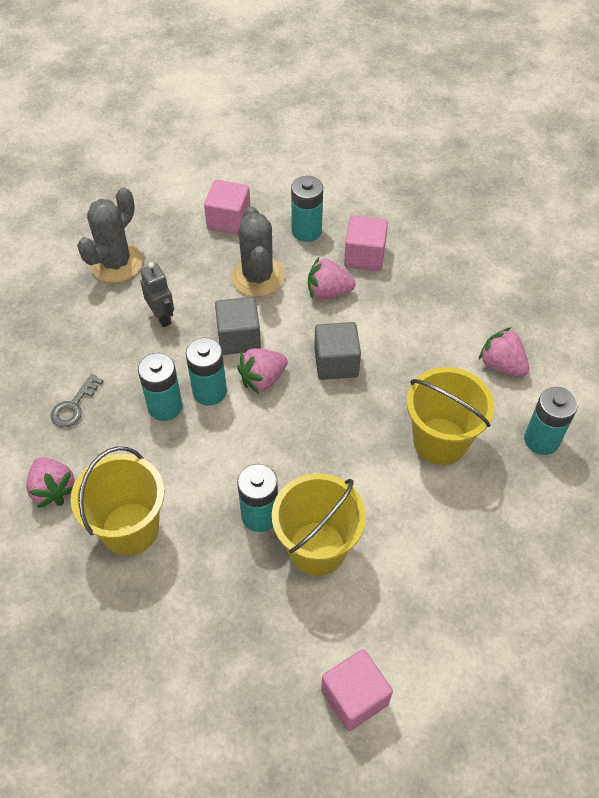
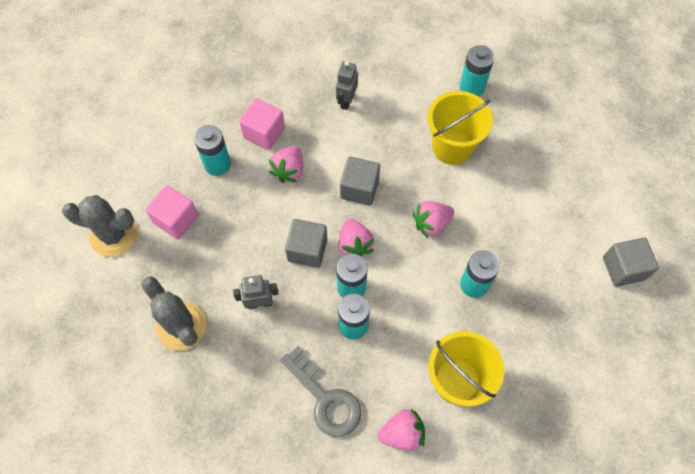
camera: 70 degrees left, 10 degrees up
grey key [51,374,104,427] -> grey key [280,346,362,437], size x1.73
grey cactus [231,207,285,297] -> grey cactus moved to [62,195,137,257]
yellow bucket [272,473,366,576] -> none
pink cube [321,649,393,731] -> grey cube [603,237,659,287]
pink strawberry [479,328,529,377] -> pink strawberry moved to [413,201,454,239]
none -> grey robot [336,61,358,110]

